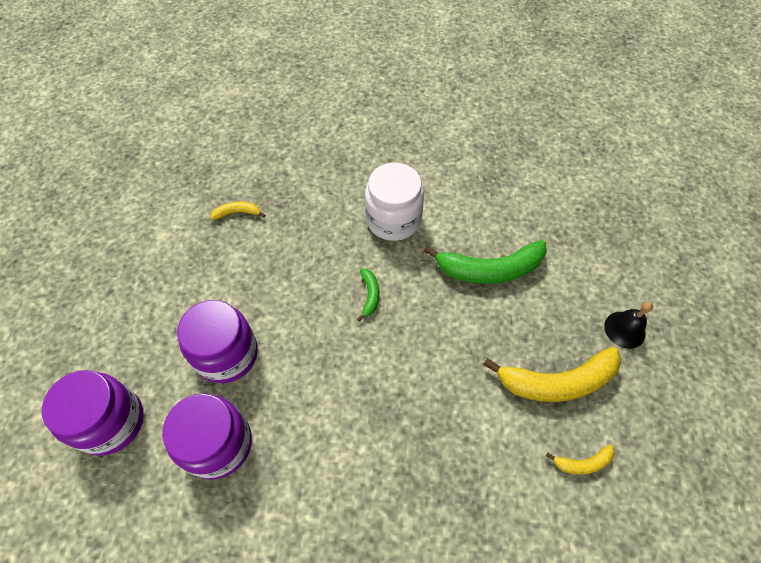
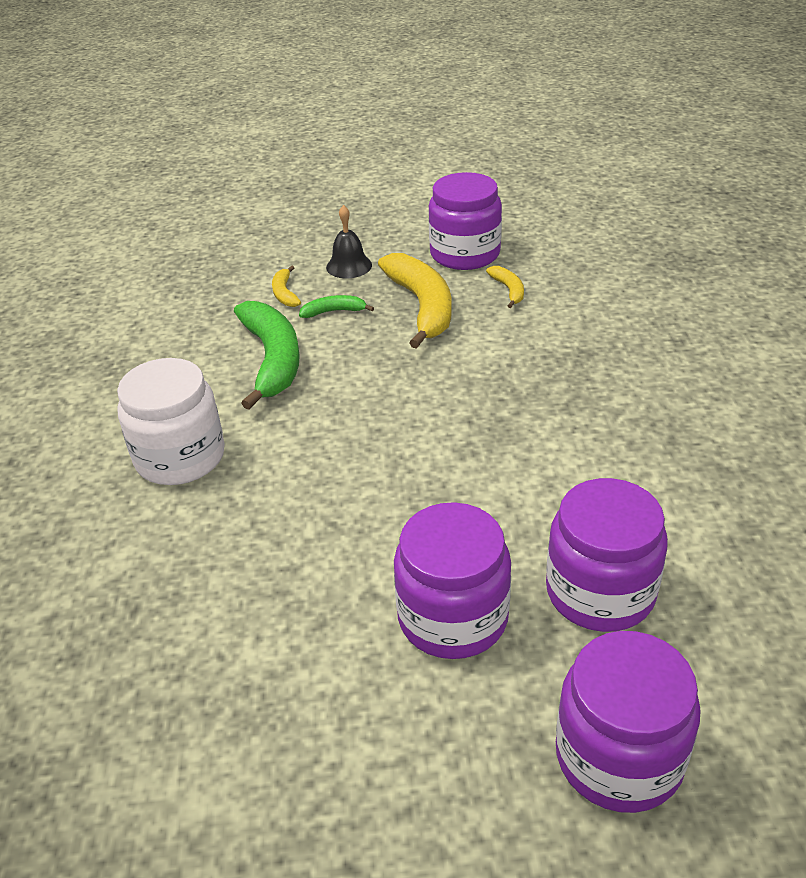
camera: 95 degrees left, 20 degrees down
yellow banana [210,201,265,220] -> yellow banana moved to [272,265,301,307]
green banana [357,269,379,322] -> green banana moved to [299,295,374,318]
none -> purple jar [429,172,502,270]

